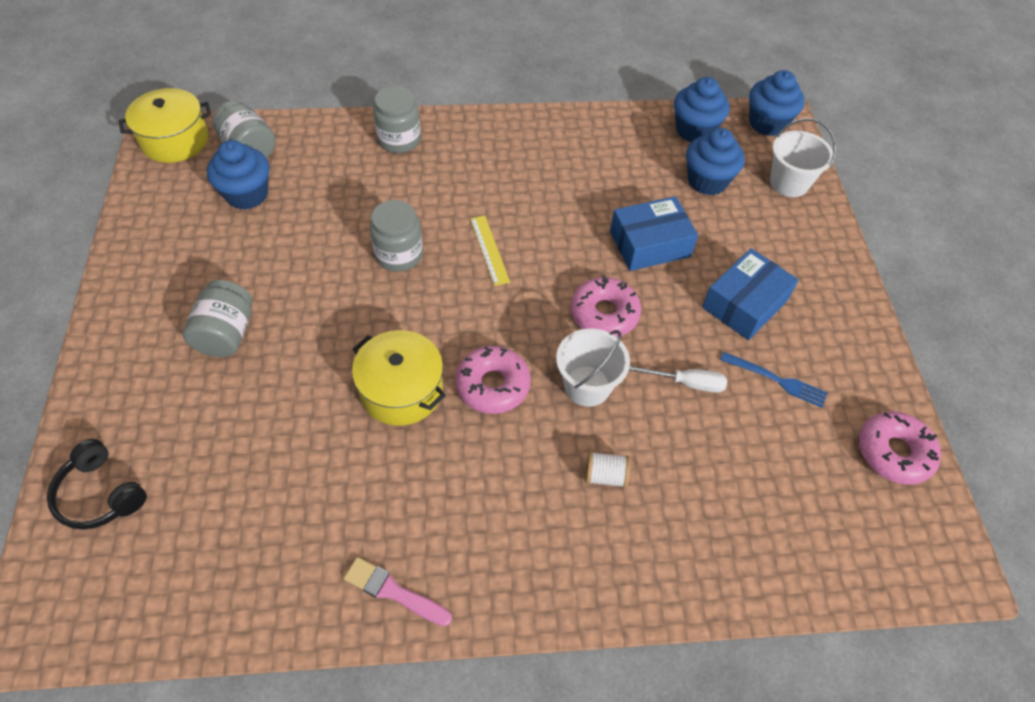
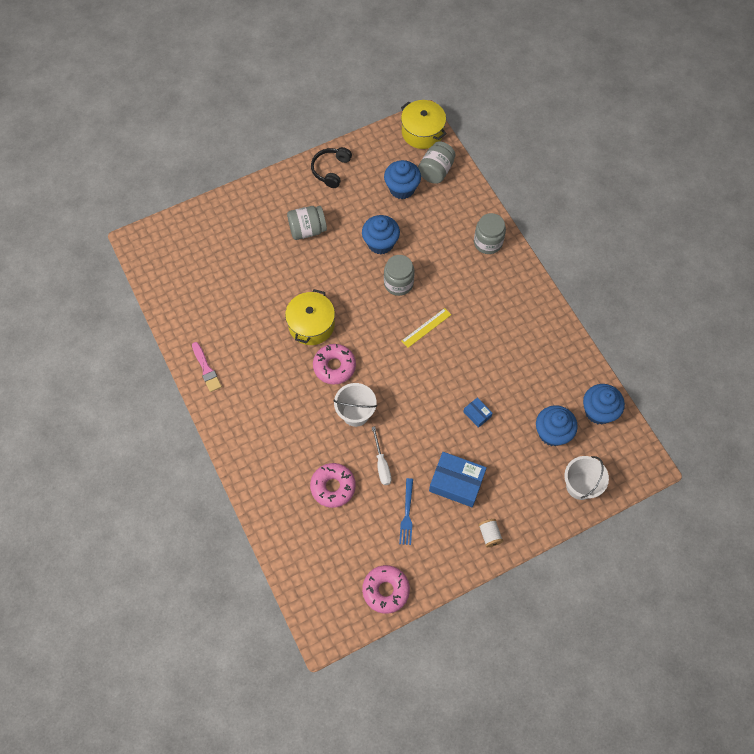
camera: 70 degrees right, 10 degrees up
black headphones [47,439,147,530] -> black headphones moved to [311,147,352,188]
pink brush [344,557,452,626] -> pink brush turned 150 degrees clockwise [192,342,222,392]
pink donut [571,276,641,337] -> pink donut moved to [310,463,356,508]
white spool [585,451,630,488] -> white spool moved to [478,519,503,547]
blue box [610,196,698,271] -> blue box [463,397,493,428], size x0.50
blue cupcake [749,70,805,136] -> blue cupcake moved to [362,215,400,254]

